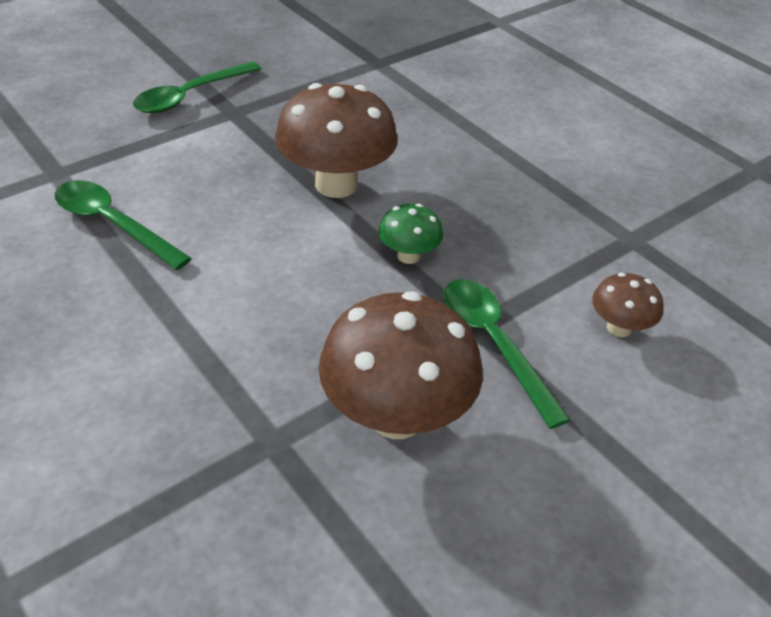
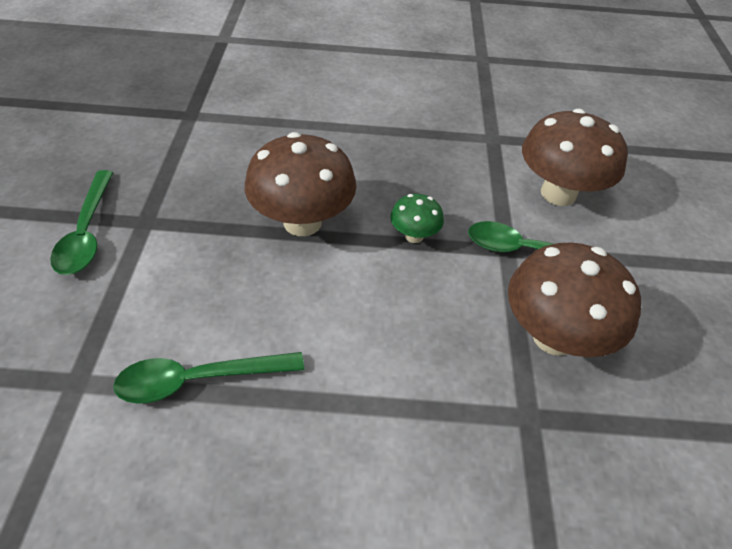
camera: 50 degrees left, 5 degrees up
brown mushroom [592,273,663,337] -> brown mushroom [522,109,628,206], size x2.02

